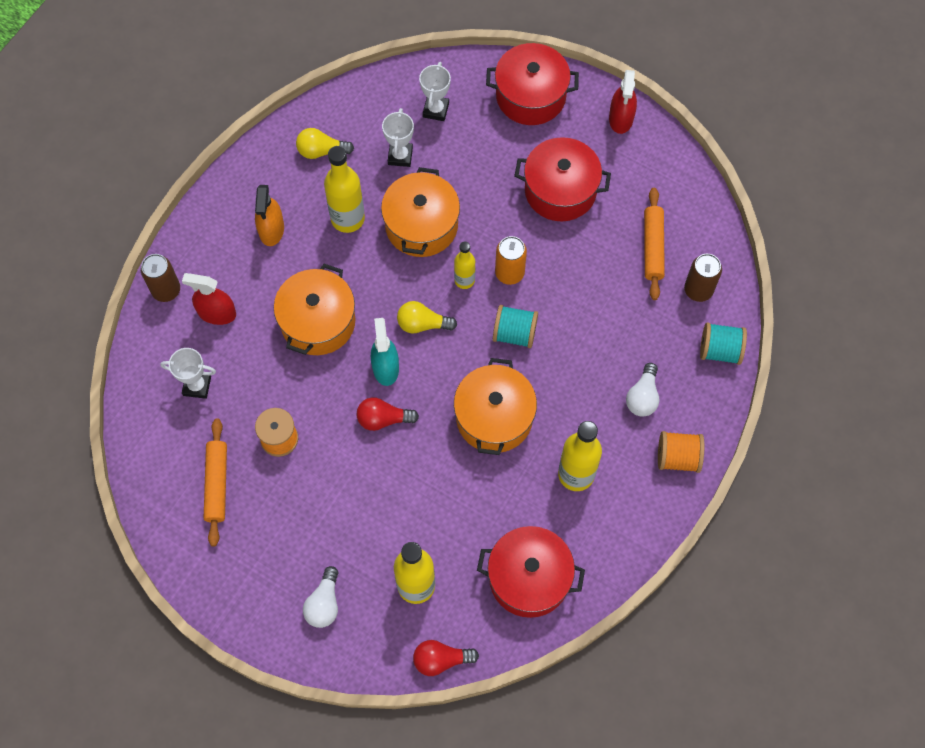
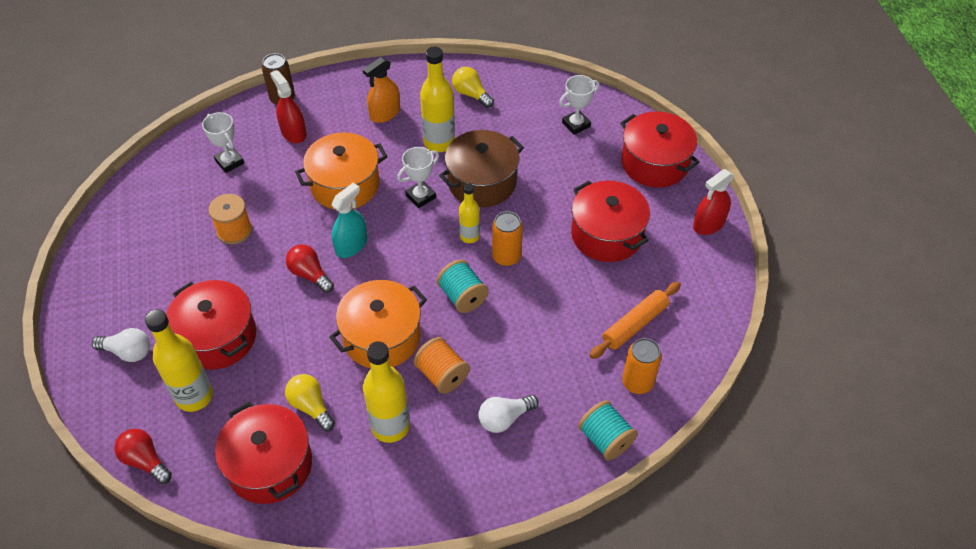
camera: 45 degrees right, 15 degrees down
orange rolling pin [204,418,227,546] -> none
white light bulb [303,566,338,628] -> white light bulb turned 135 degrees counterclockwise [92,328,150,362]
orange pot [381,167,460,257] -> brown pot [439,130,524,207]
white trophy [382,108,414,167] -> white trophy moved to [397,147,439,208]
yellow light bulb [397,301,457,333] -> yellow light bulb moved to [285,374,335,431]
orange spool [658,431,704,473] -> orange spool moved to [413,337,470,394]
brown can [684,254,722,302] -> orange can [622,338,662,394]
none -> red pot [166,280,256,370]

